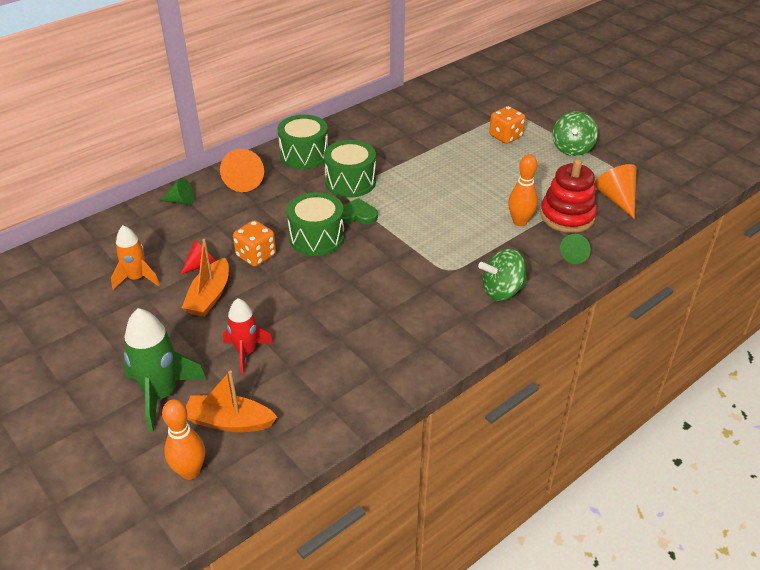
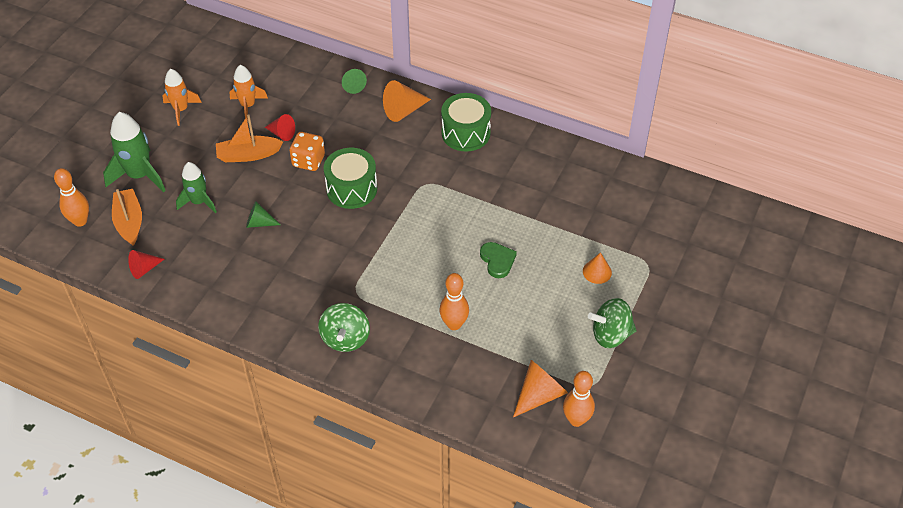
camera: 65 degrees right, 10 degrees up
red rocket [223,298,273,374] -> green rocket [176,162,217,213]
green drum [324,140,376,198] -> none
green heart [342,198,378,224] -> green heart moved to [480,242,517,278]
green spinning top [478,248,528,301] -> green spinning top turned 135 degrees counterclockwise [318,303,370,352]
orange dice [489,106,525,144] -> orange cone [583,252,612,284]
red stacking toy [540,159,597,233] -> none
green cone [560,234,591,264] -> green cone moved to [246,201,280,228]
none -> red cone [128,250,164,279]
none -> orange rocket [163,69,202,126]
none -> orange bowling pin [563,371,595,427]

